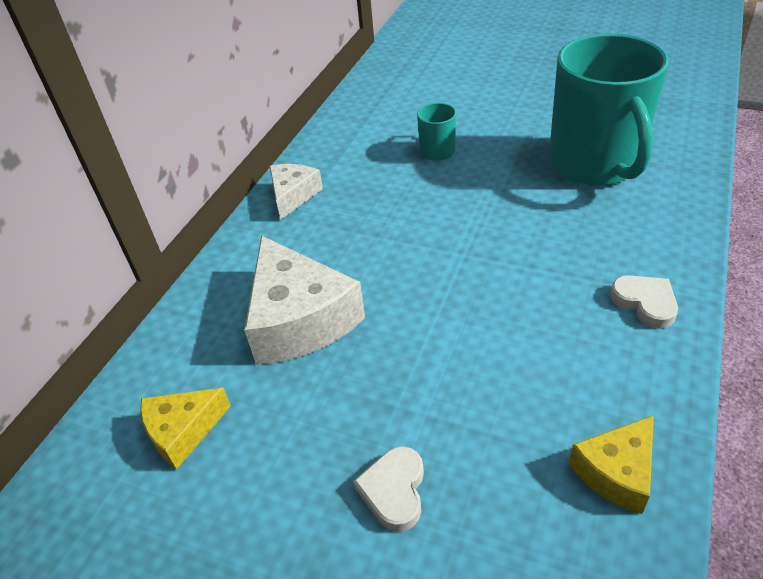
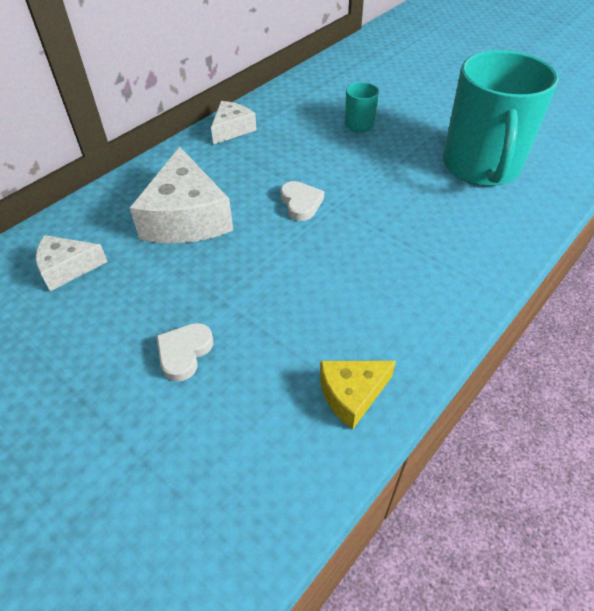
camera: 15 degrees right, 5 degrees up
yellow cheese [140,388,231,469] -> white cheese [36,235,108,291]
white heart [610,275,678,329] -> white heart moved to [281,181,324,221]

